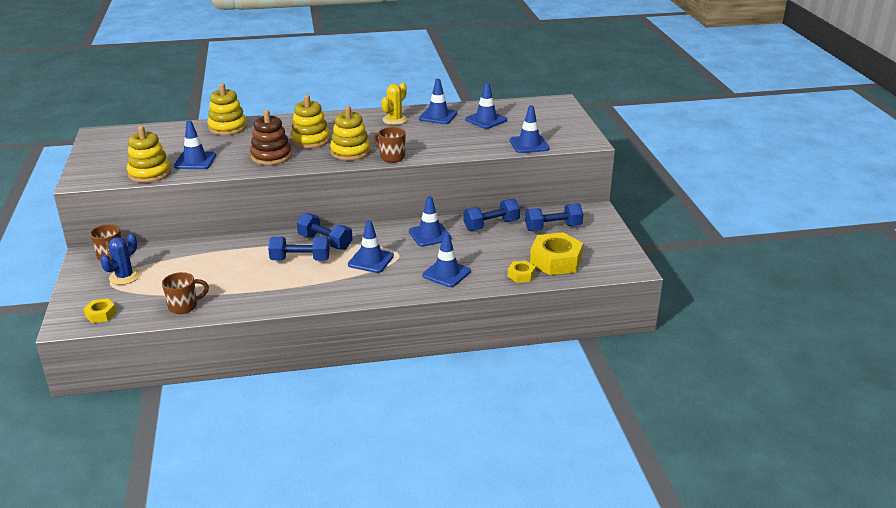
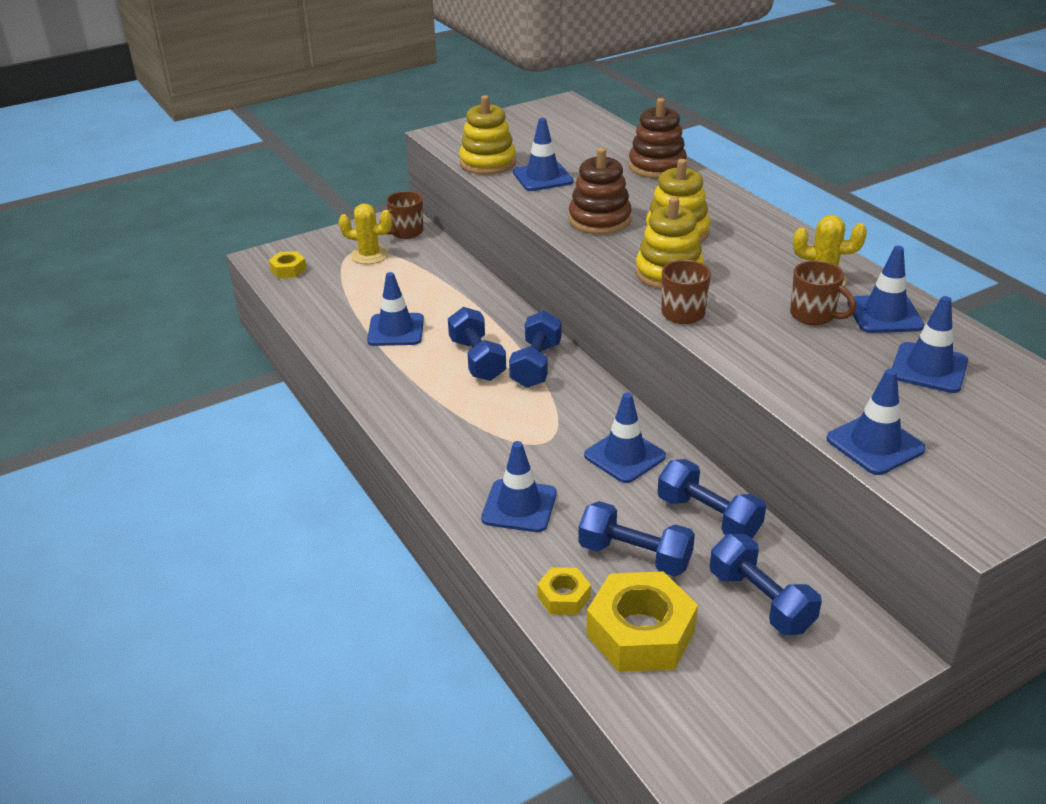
camera: 70 degrees right, 5 degrees up
blue cactus [100,233,140,285] -> yellow cactus [338,203,392,264]
brown mug [162,272,209,314] -> brown mug moved to [790,260,856,325]
yellow stacking toy [207,83,247,135] -> brown stacking toy [629,98,687,178]
blue traffic cone [348,220,394,273] -> blue traffic cone moved to [367,272,424,346]
none -> blue dumbbell [578,501,695,577]

